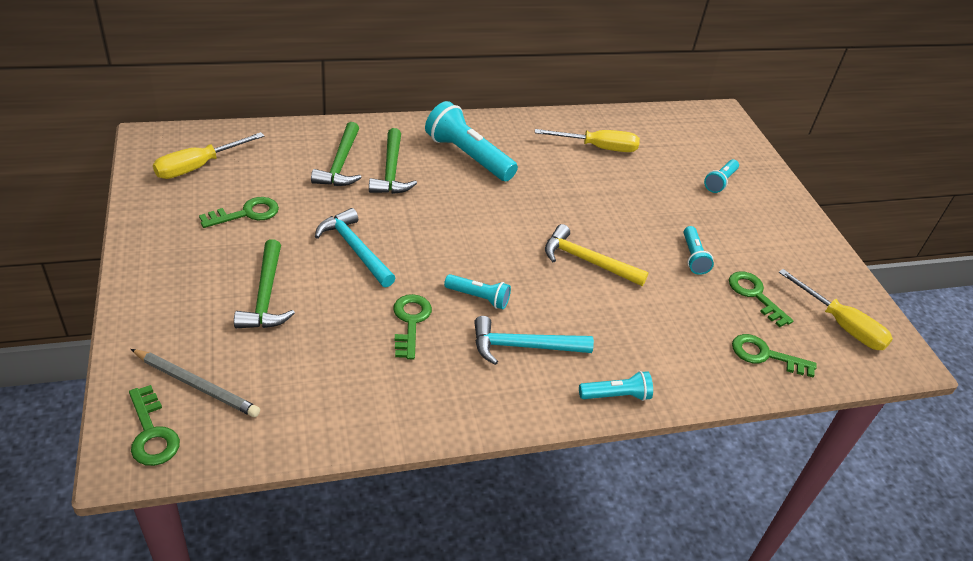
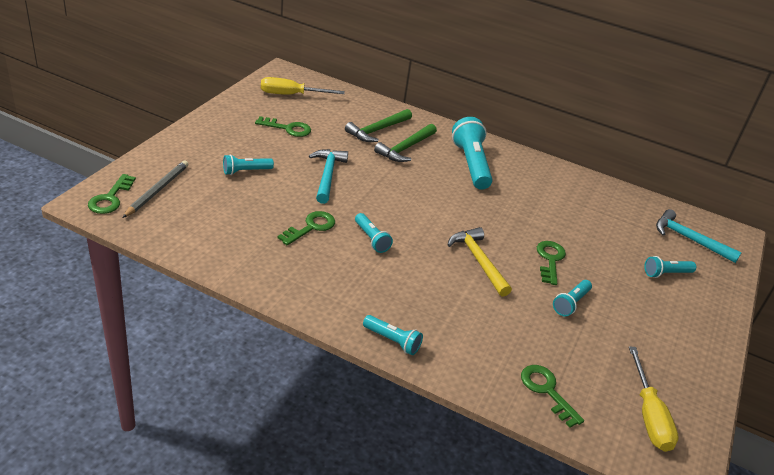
camera: 40 degrees right, 5 degrees down
grey pencil [131,349,260,417] -> grey pencil turned 135 degrees counterclockwise [122,160,189,218]
green hammer [234,239,295,328] -> turquoise flashlight [223,154,274,175]
turquoise hammer [474,316,594,365] -> turquoise hammer moved to [656,209,742,263]
yellow screwdriver [535,129,640,152] -> none
green key [729,271,793,327] -> green key moved to [537,241,566,285]

